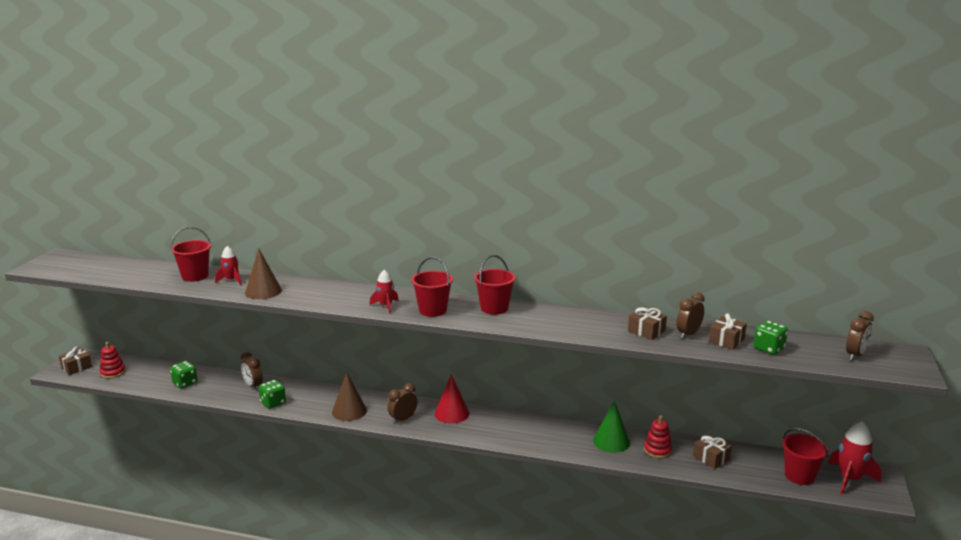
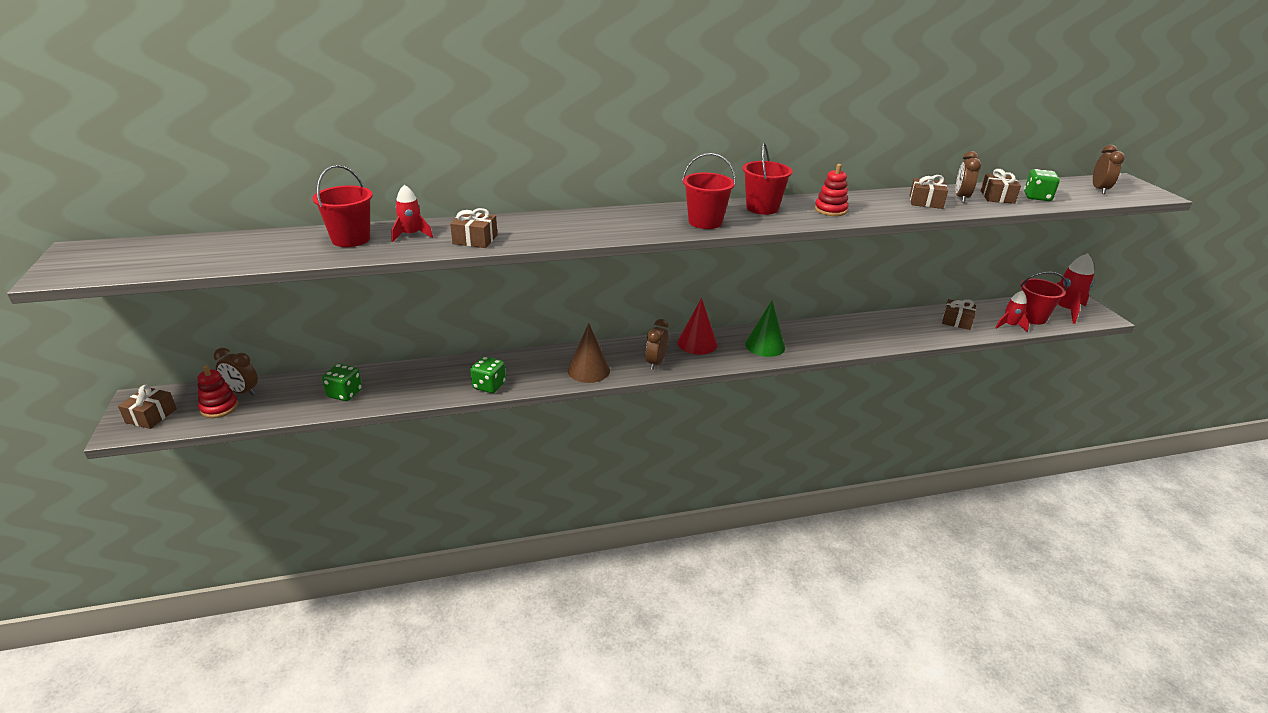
camera: 30 degrees left, 10 degrees up
brown clock [241,352,263,391] -> brown clock moved to [214,348,258,395]
brown cone [245,249,282,299] -> brown gift [450,208,498,248]
red rocket [369,270,399,313] -> red rocket moved to [996,290,1029,332]
green cone [593,401,630,453] -> green cone moved to [745,301,785,357]
red stacking toy [644,416,672,458] -> red stacking toy moved to [815,164,849,216]

